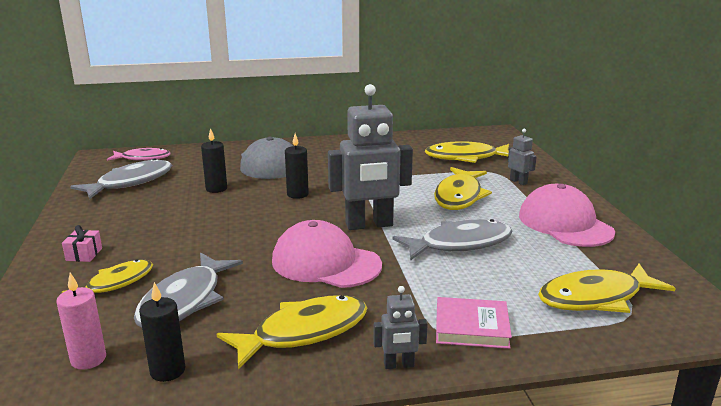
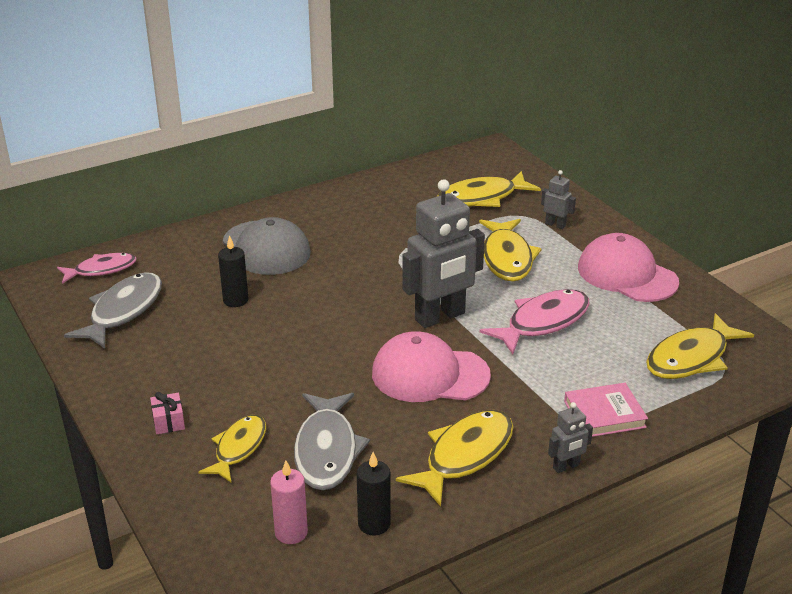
camera: 20 degrees left, 10 degrees up
black candle [285,133,309,199] -> none
grey fish [393,219,513,261] -> pink fish [480,289,590,354]

